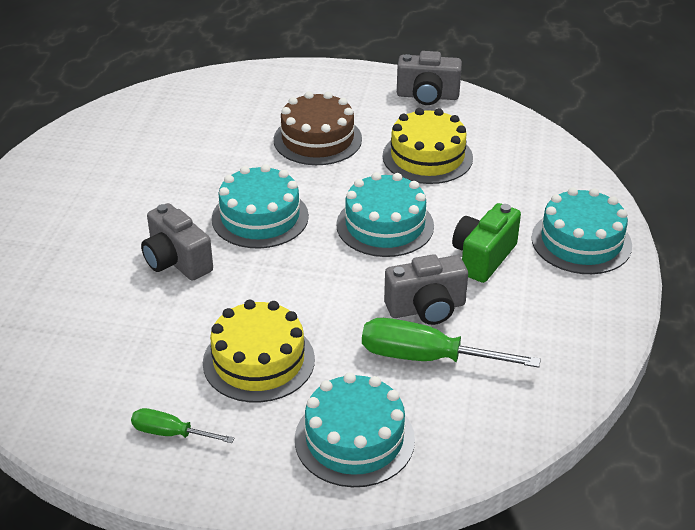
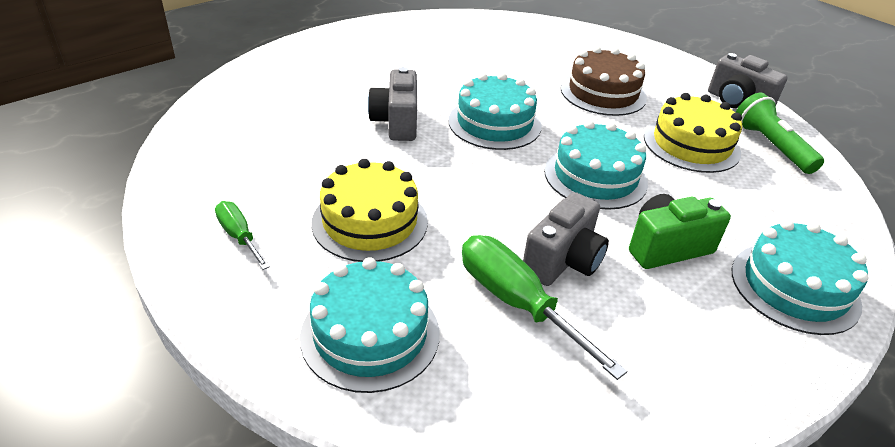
camera: 35 degrees right, 0 degrees up
grey camera [384,254,468,325] -> grey camera turned 75 degrees counterclockwise [523,192,609,286]
none -> green flashlight [736,93,824,174]

